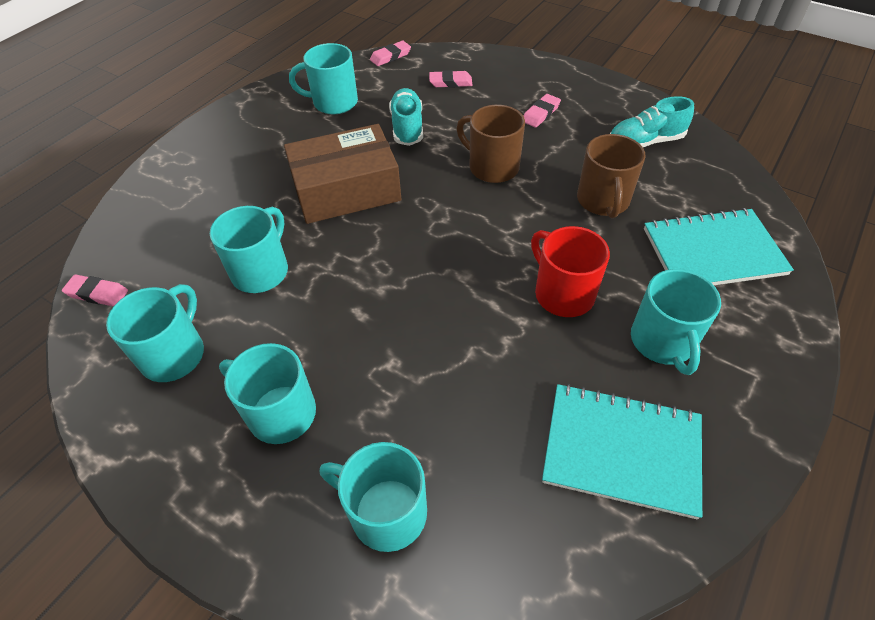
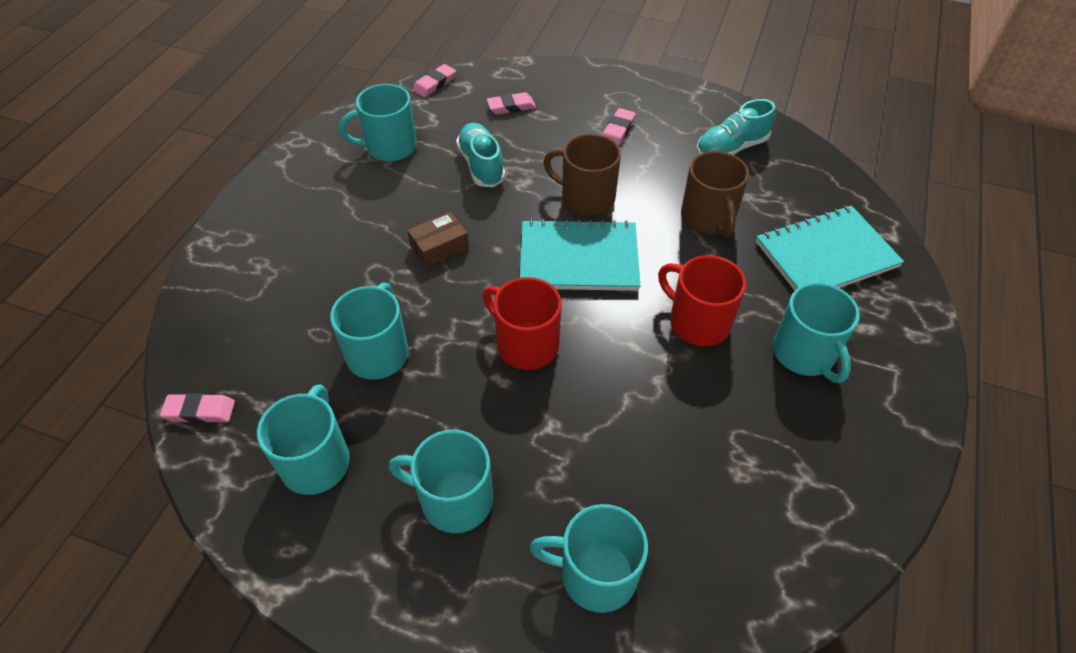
camera: 15 degrees left, 0 degrees up
brown box [284,124,401,224] -> brown box [407,212,469,267], size x0.46
turquoise notebook [542,384,702,519] -> turquoise notebook moved to [520,219,640,291]
none -> red mug [483,277,562,370]

